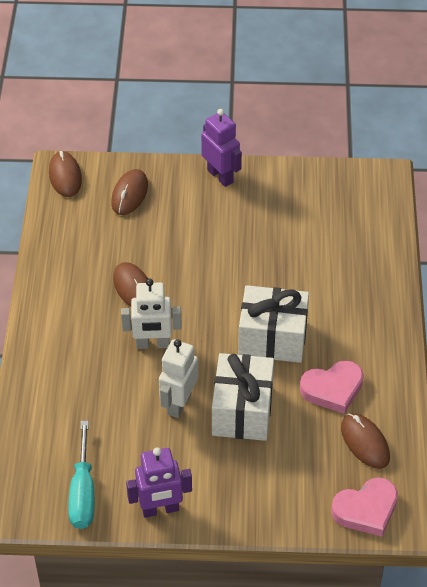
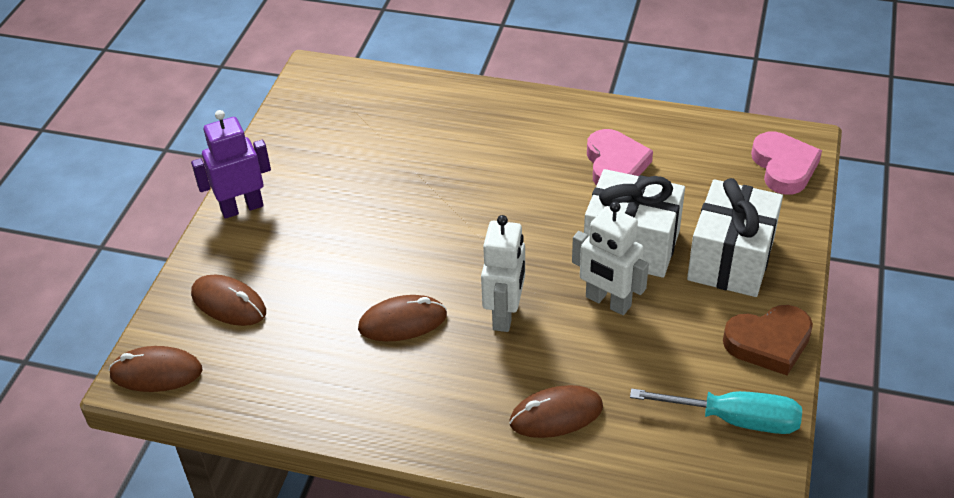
camera: 75 degrees left, 5 degrees down
purple robot [126,447,192,518] -> brown heart [723,305,813,375]
white gift [238,285,309,363] -> white gift moved to [687,178,783,297]
brown mouse [341,413,390,469] -> brown mouse moved to [510,385,603,438]

